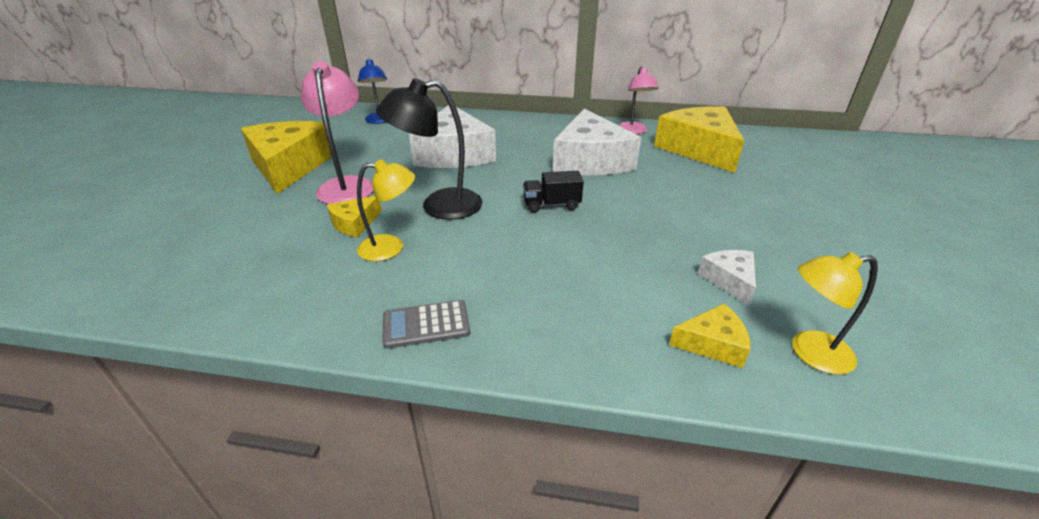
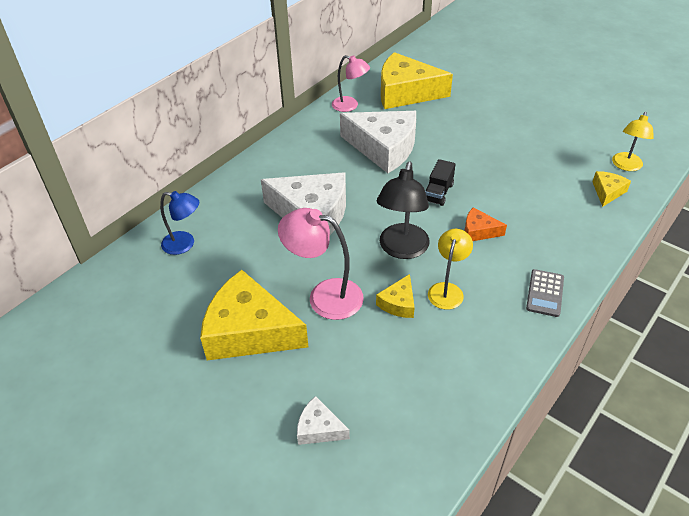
camera: 60 degrees left, 10 degrees up
yellow cheese [327,196,382,238] -> yellow cheese turned 45 degrees clockwise [376,274,415,318]
white cheese [698,250,756,305] -> white cheese moved to [297,396,350,445]
none -> orange cheese [465,207,507,241]

